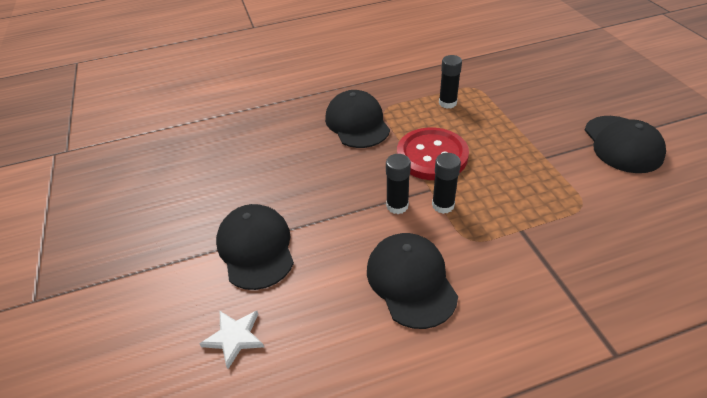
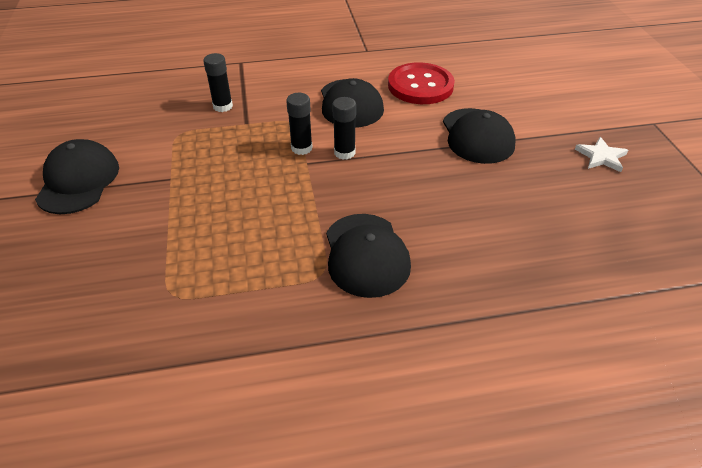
camera: 175 degrees left, 0 degrees up
white star [199,311,264,369] -> white star moved to [575,137,628,172]
red button [397,128,469,180] -> red button moved to [388,62,455,104]
black glue stick [439,55,462,109] -> black glue stick moved to [203,53,233,112]

